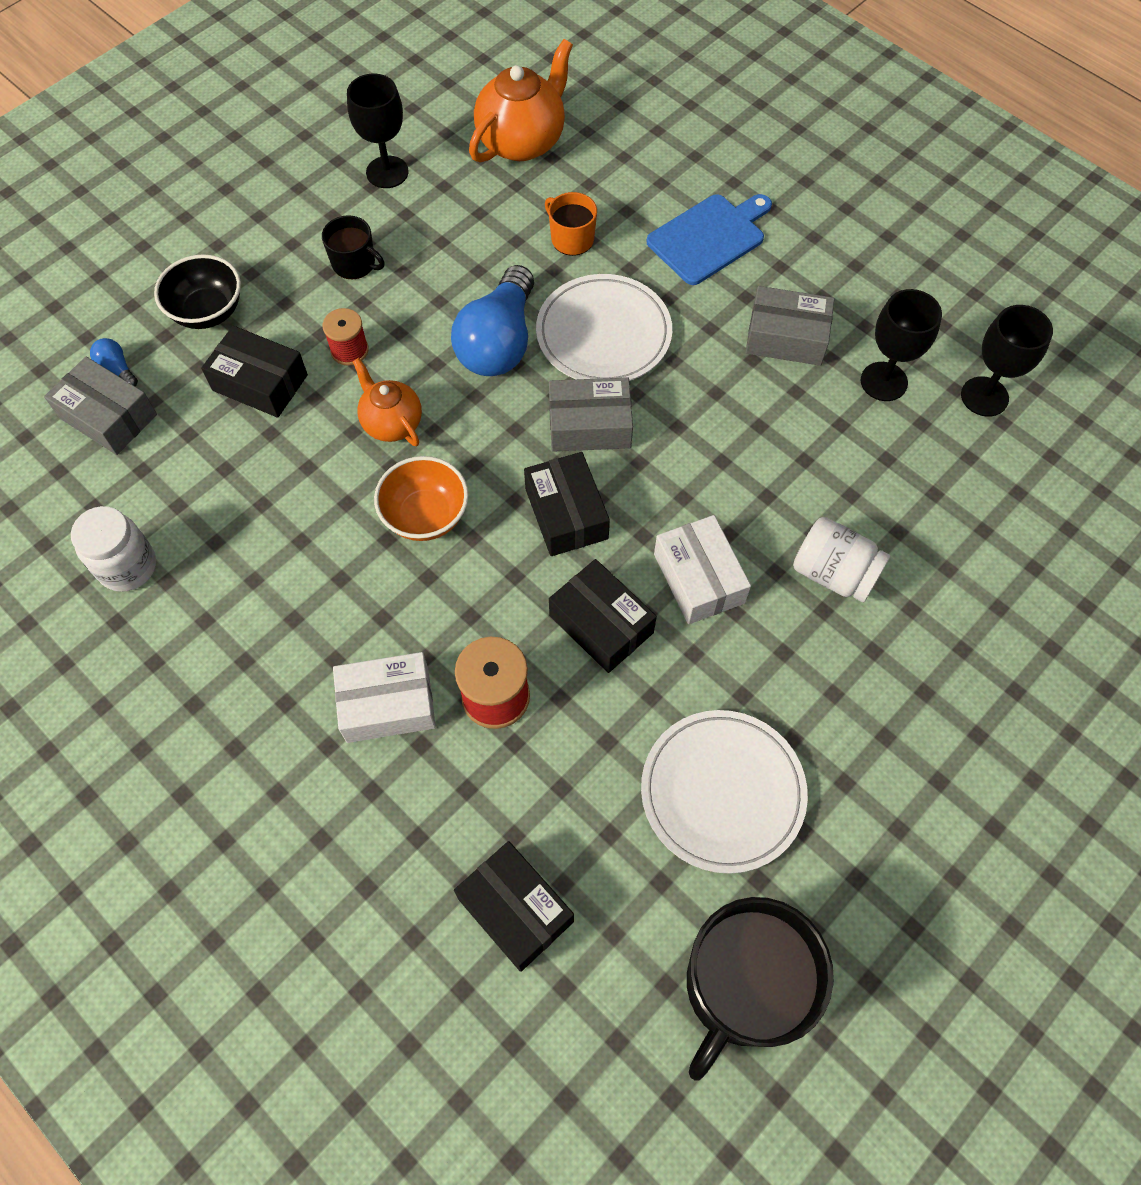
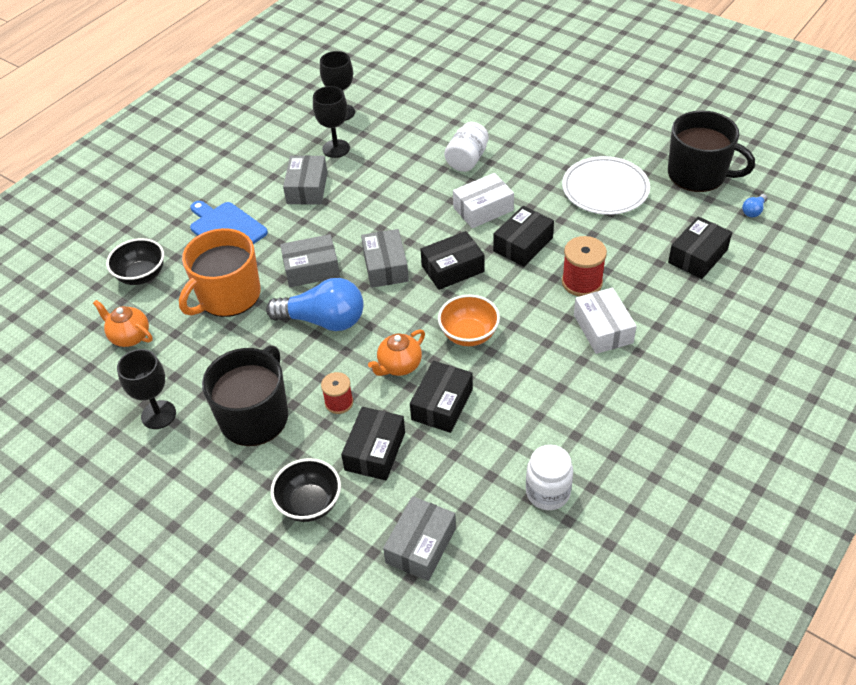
camera: 95 degrees left, 15 degrees down
blue light bulb [90,338,138,386] -> blue light bulb moved to [742,194,768,217]
black mug [322,215,385,279] -> black mug [202,346,288,446], size x2.02
orange teapot [469,39,573,162] -> orange teapot [93,300,153,347], size x0.62
white plate [536,274,672,381] -> grey box [280,234,340,287]
orange mug [545,192,597,256] -> orange mug [179,228,260,317], size x2.02
none -> black bowl [106,238,164,285]
none -> black box [410,361,473,433]

